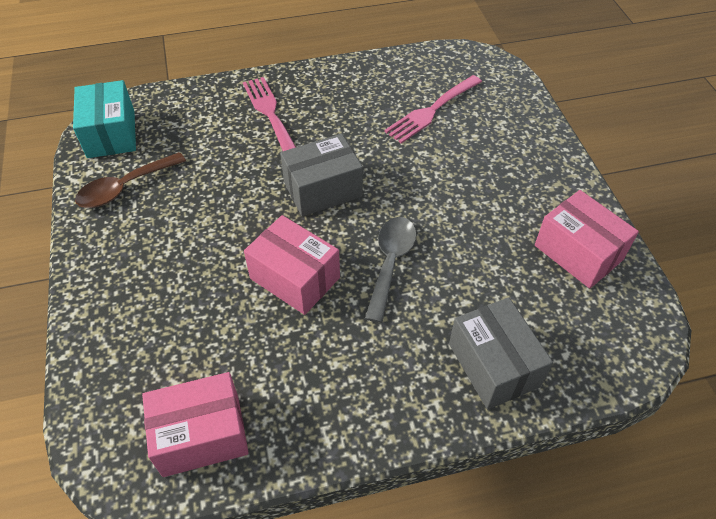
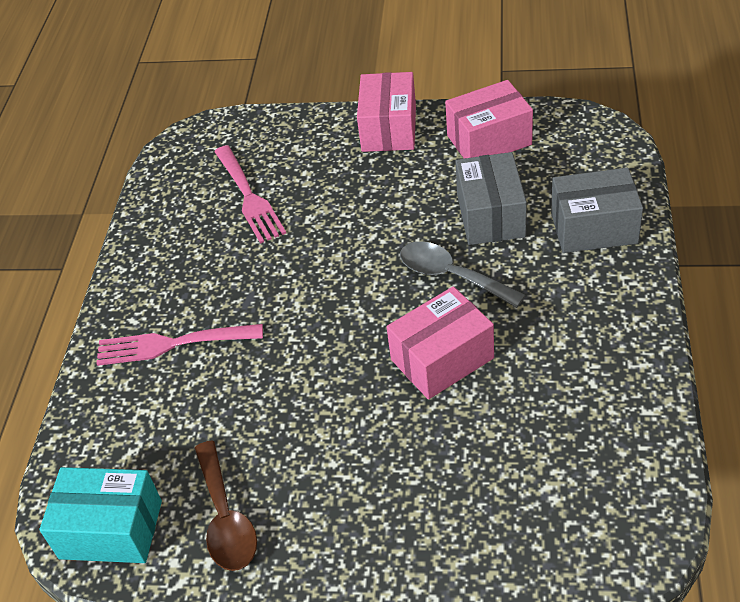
camera: 65 degrees left, 5 degrees down
pink box [142,372,249,477] -> pink box moved to [357,72,416,152]
grey box [280,134,363,217] -> grey box moved to [455,152,527,245]

